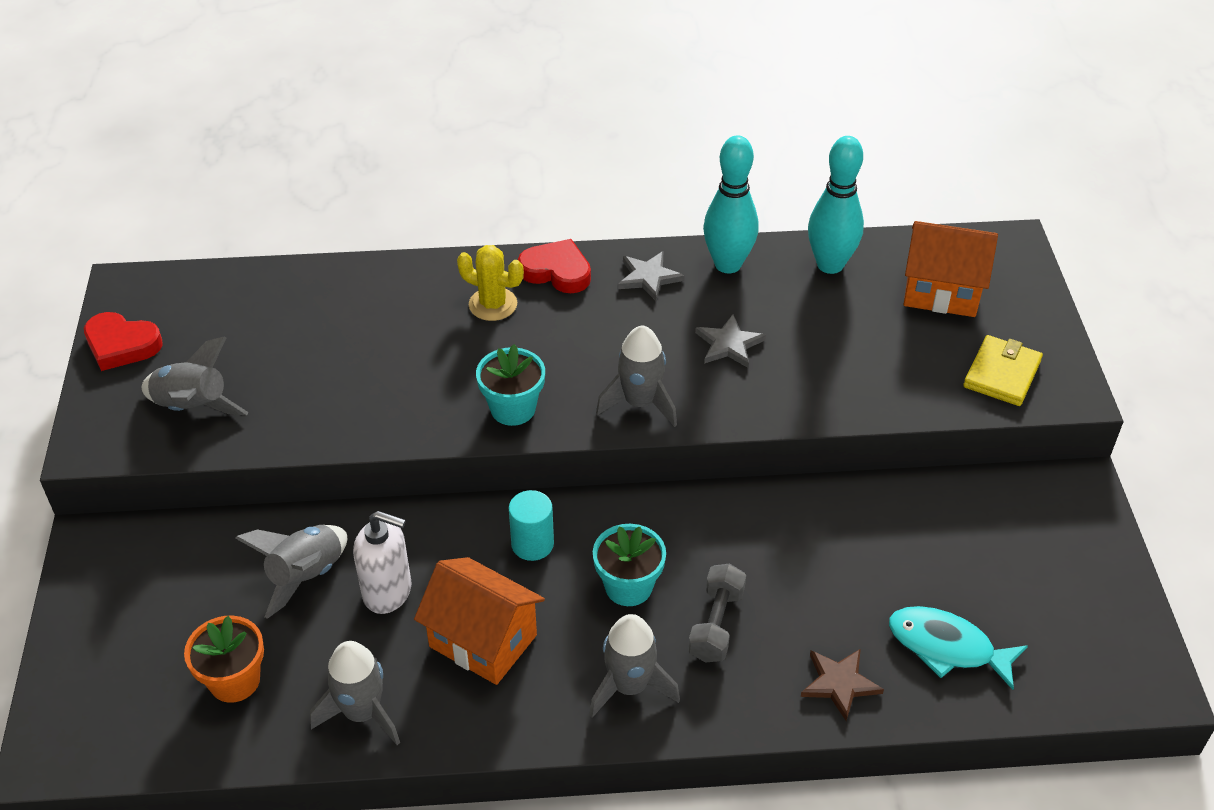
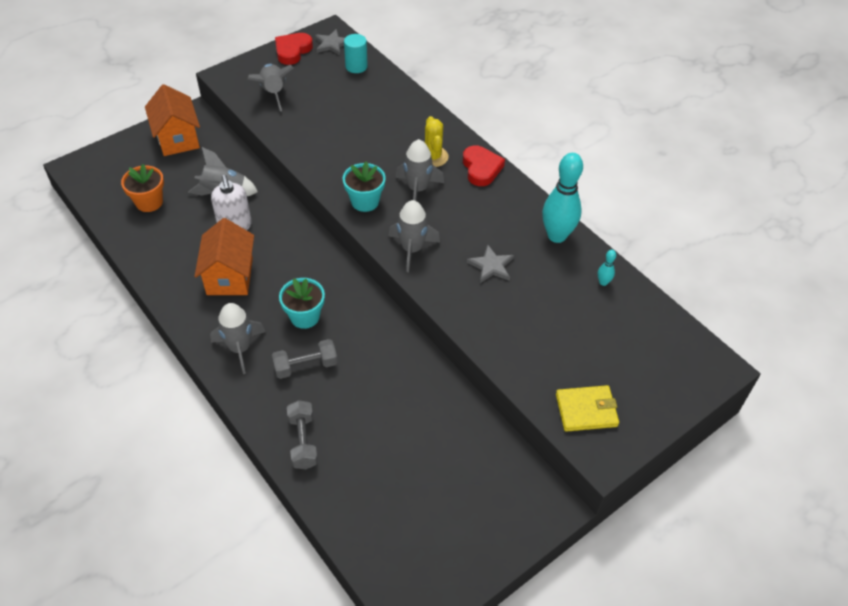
camera: 55 degrees right, 5 degrees up
red heart [84,312,163,371] -> red heart turned 45 degrees clockwise [275,33,313,65]
grey rocket [310,641,400,745] -> grey rocket moved to [395,139,444,201]
turquoise cylinder [509,490,554,561] -> turquoise cylinder moved to [344,34,368,73]
grey star [618,251,685,301] -> grey star moved to [315,29,345,56]
brown star [801,649,884,721] -> grey dumbbell [287,400,318,469]
turquoise bowling pin [808,136,864,274] -> turquoise bowling pin [598,250,616,286], size x0.43
turquoise fish [889,606,1028,690] -> none
orange house [903,221,998,317] -> orange house moved to [145,84,200,156]

